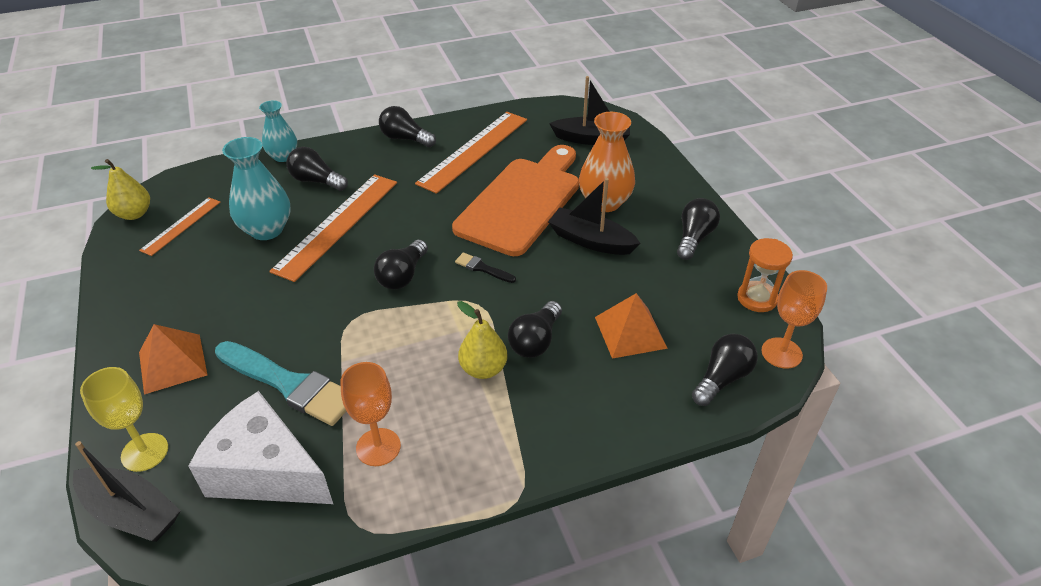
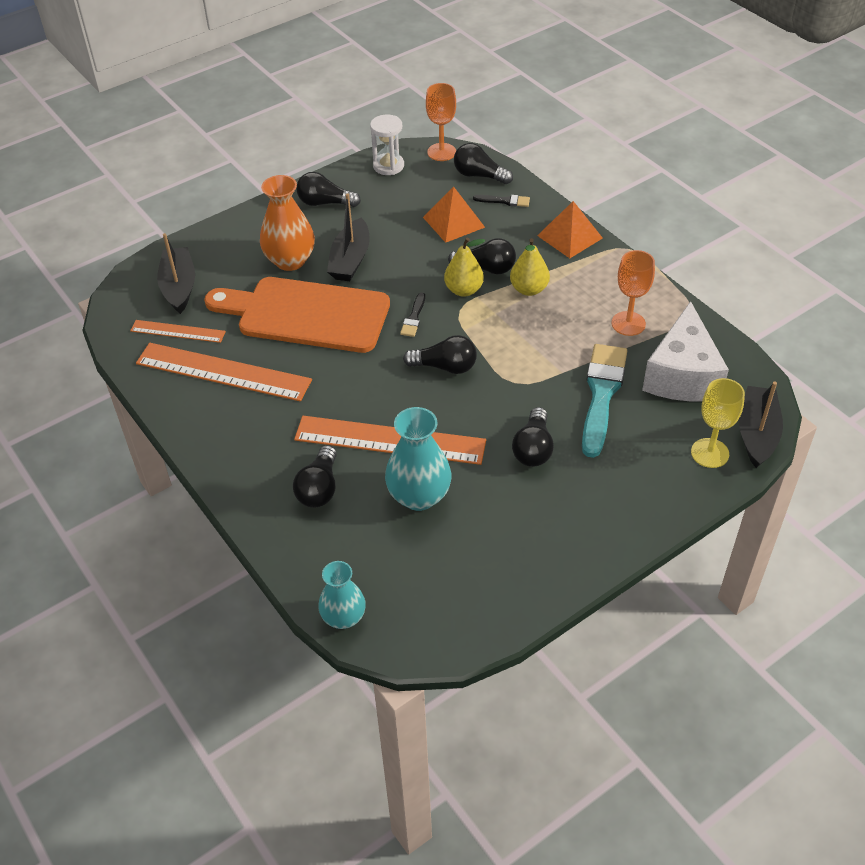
camera: 105 degrees left, 5 degrees up
yellow pear [91,159,150,220] -> yellow pear moved to [444,238,485,296]
orange ruler [139,197,221,256] -> orange ruler moved to [130,320,226,343]
orange pyramid [139,324,207,395] -> orange pyramid moved to [537,201,603,258]
turquoise vase [259,100,297,162] -> turquoise vase moved to [318,561,366,629]
black light bulb [379,106,436,147] -> black light bulb moved to [512,407,554,467]
orange hourglass [737,238,793,312] -> white hourglass [370,115,404,175]
none -> black brush [473,195,530,207]

